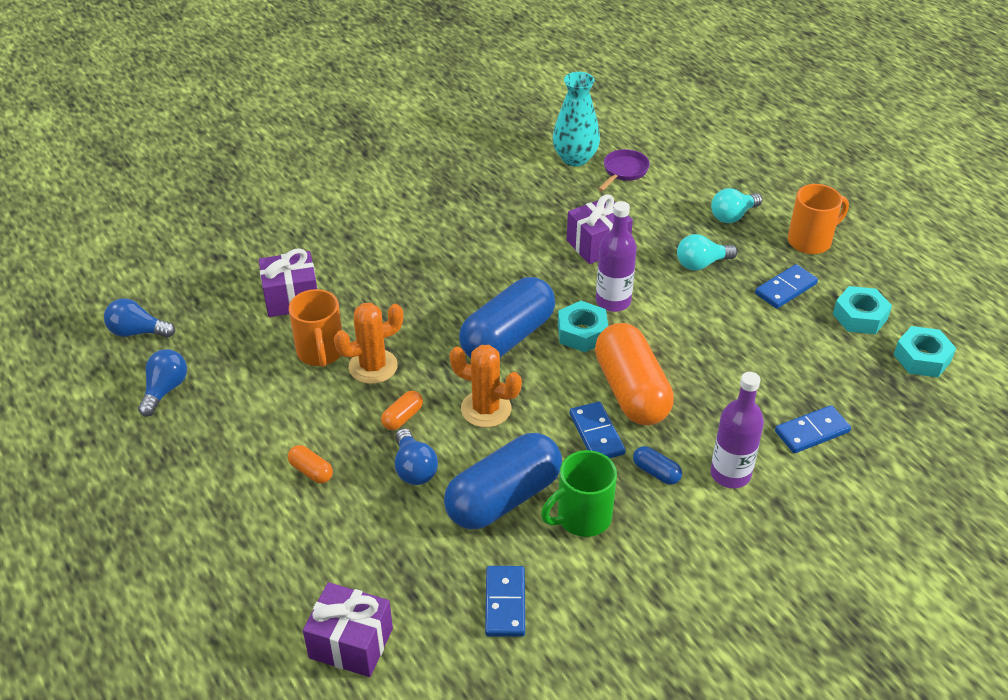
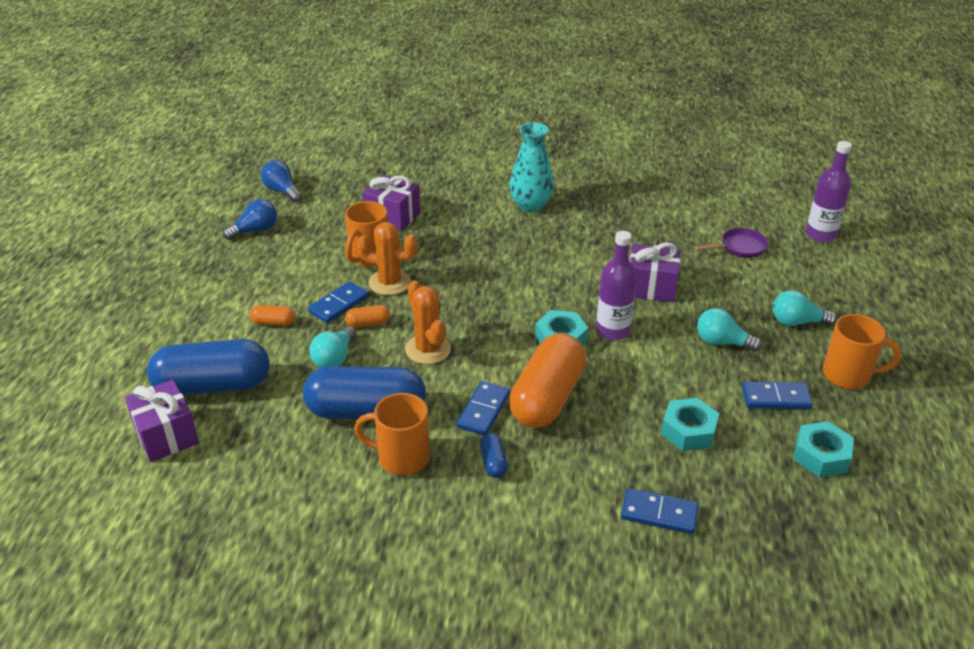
camera: 40 degrees right, 5 degrees down
orange capsule [288,445,333,483] -> orange capsule turned 75 degrees counterclockwise [250,305,295,326]
blue light bulb [395,428,438,485] -> turquoise light bulb [309,326,356,368]
blue capsule [459,277,555,358] -> blue capsule moved to [147,339,270,395]
blue domino [485,566,525,637] -> blue domino moved to [308,281,369,323]
green mug [541,450,617,537] -> orange mug [354,393,430,475]
turquoise vase [553,72,600,166] -> turquoise vase moved to [509,122,554,212]
purple bottle [710,372,764,488] -> purple bottle moved to [806,141,852,242]
turquoise nut [894,326,956,377] -> turquoise nut moved to [661,398,719,451]

